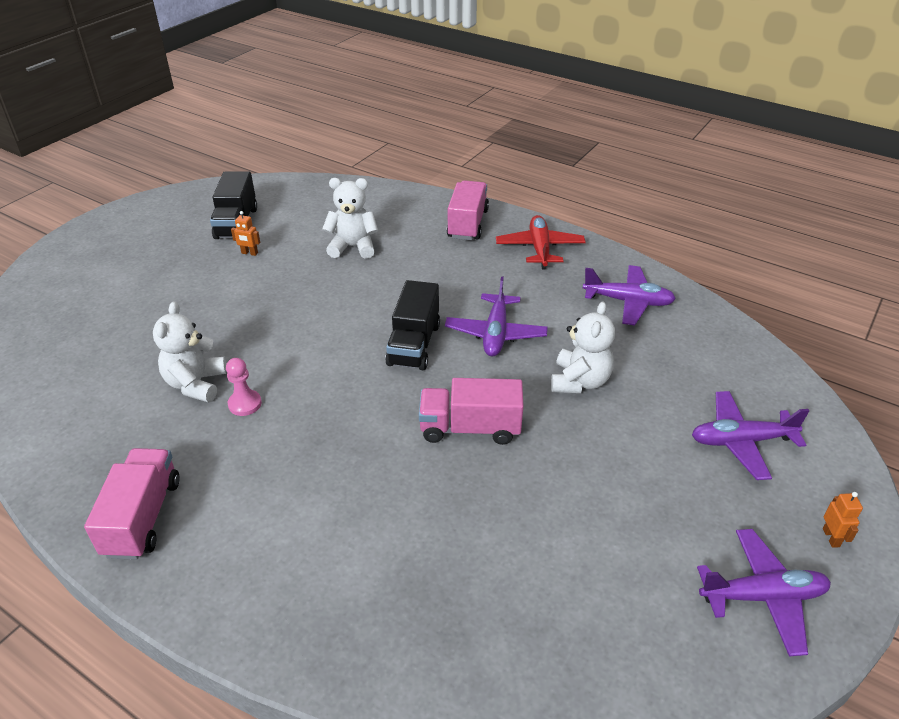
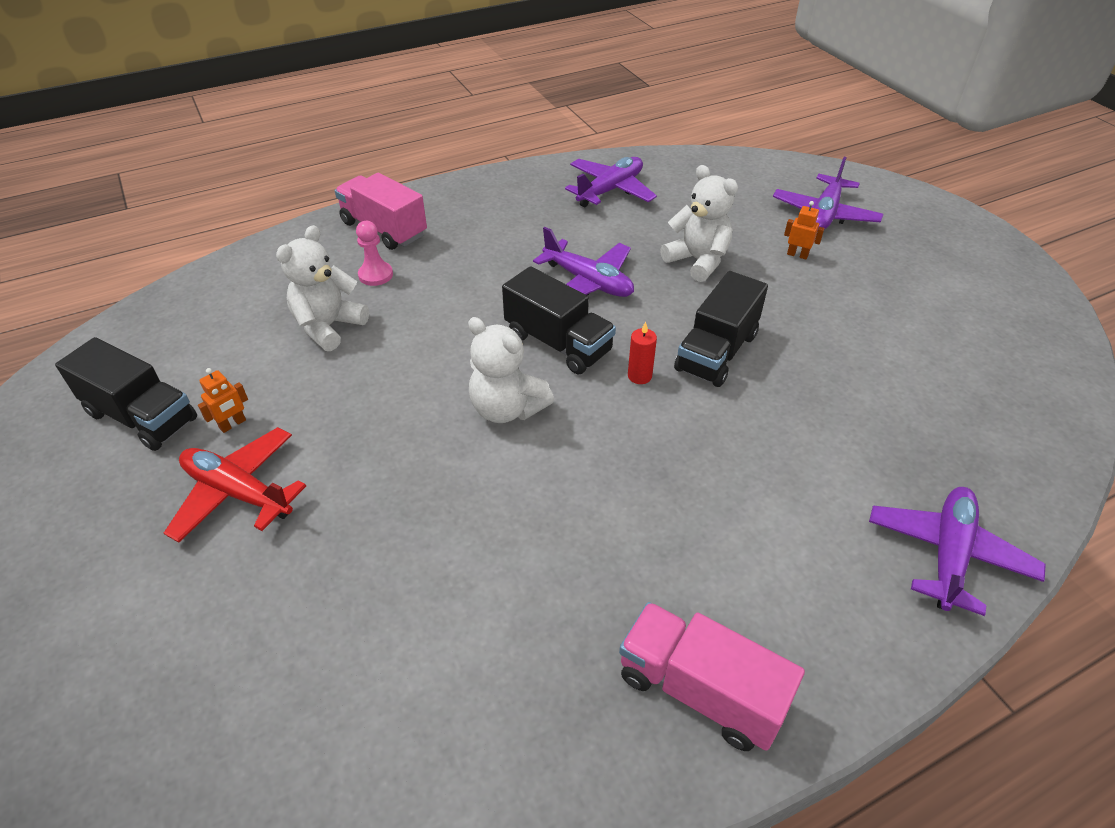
camera: 60 degrees left, 5 degrees up
white teddy bear [153,301,227,402] -> white teddy bear moved to [468,317,554,423]
pink pawn [226,358,262,416] -> pink pawn moved to [356,221,393,286]
pink truck [419,378,524,445] -> black truck [674,271,768,387]
red plane [496,215,586,269] -> red plane moved to [164,427,306,543]
purple plane [697,529,831,657] -> purple plane moved to [869,487,1046,616]
orange robot [823,492,863,548] -> orange robot moved to [784,201,824,260]
none -> red candle [628,322,657,384]

